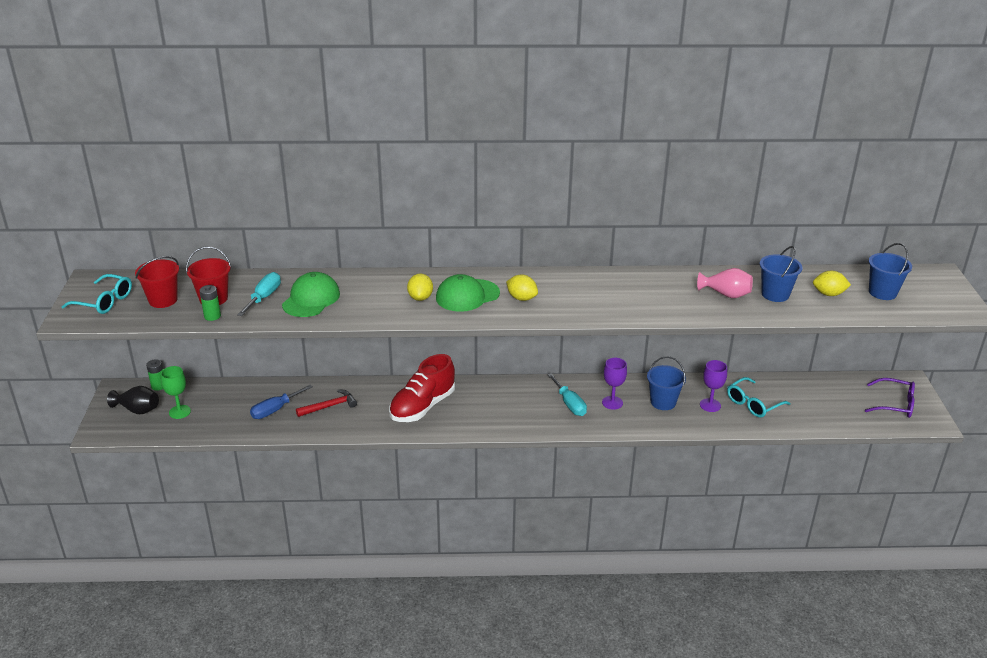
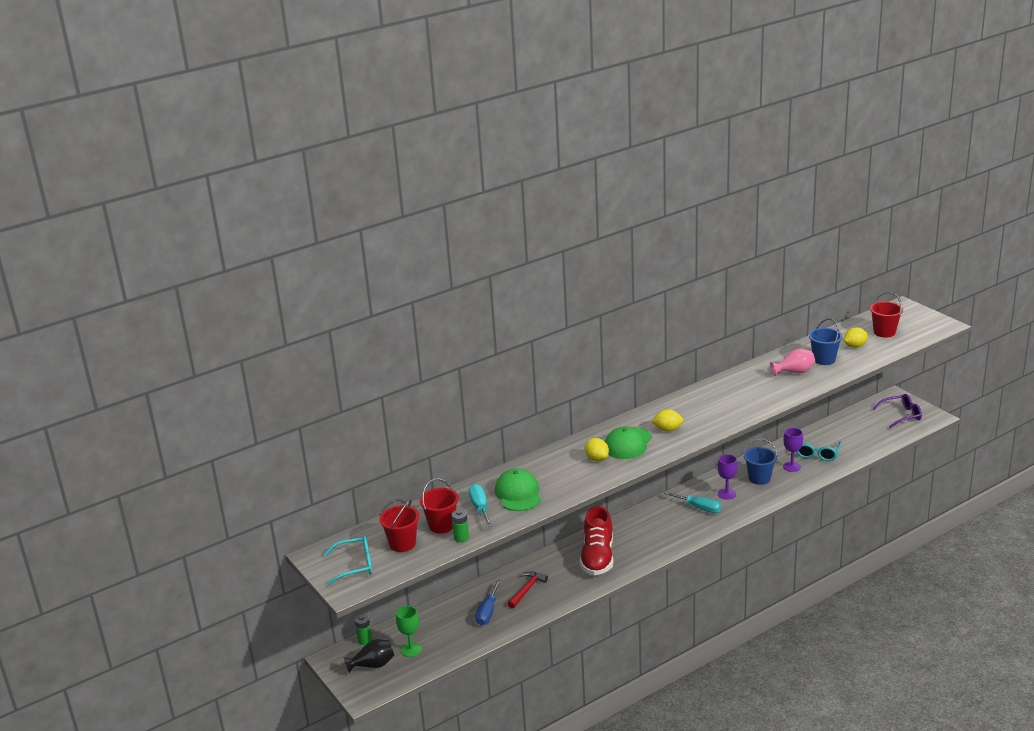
camera: 30 degrees left, 5 degrees down
blue bucket [869,243,912,300] -> red bucket [870,292,903,338]

